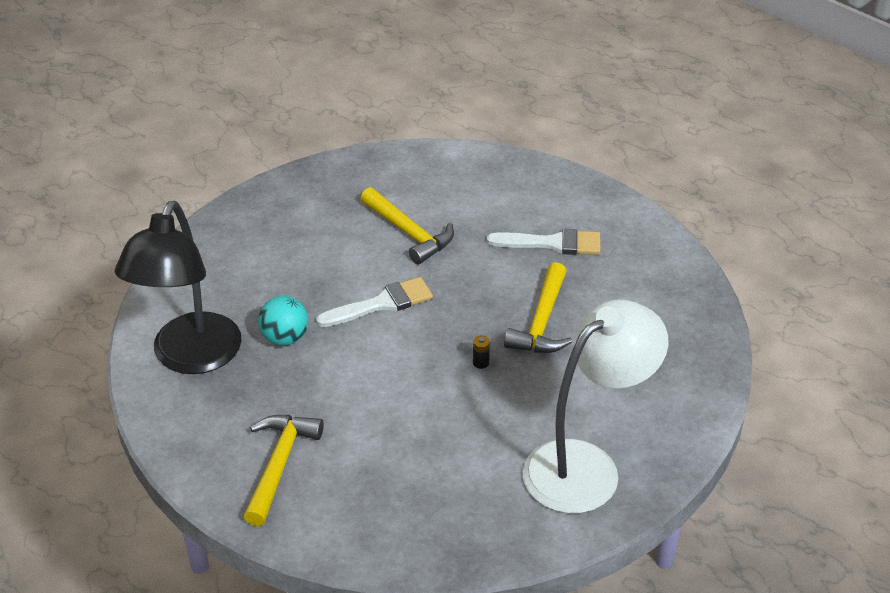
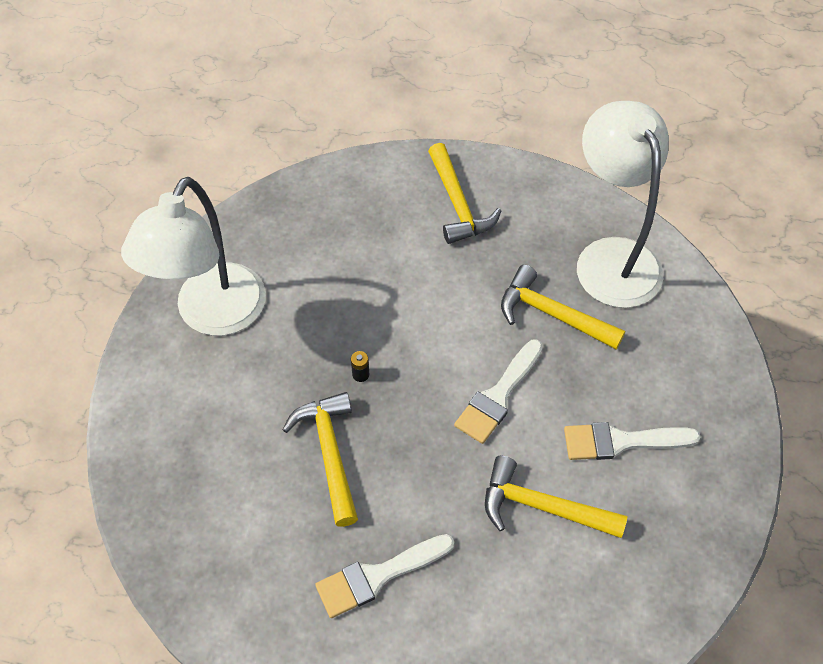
camera: 150 degrees right, 15 degrees up
black lamp [115,201,242,374] -> white lamp [577,101,669,308]
turquoise ball [258,296,308,346] -> yellow hammer [501,265,625,350]
none -> white brush [564,422,701,460]

